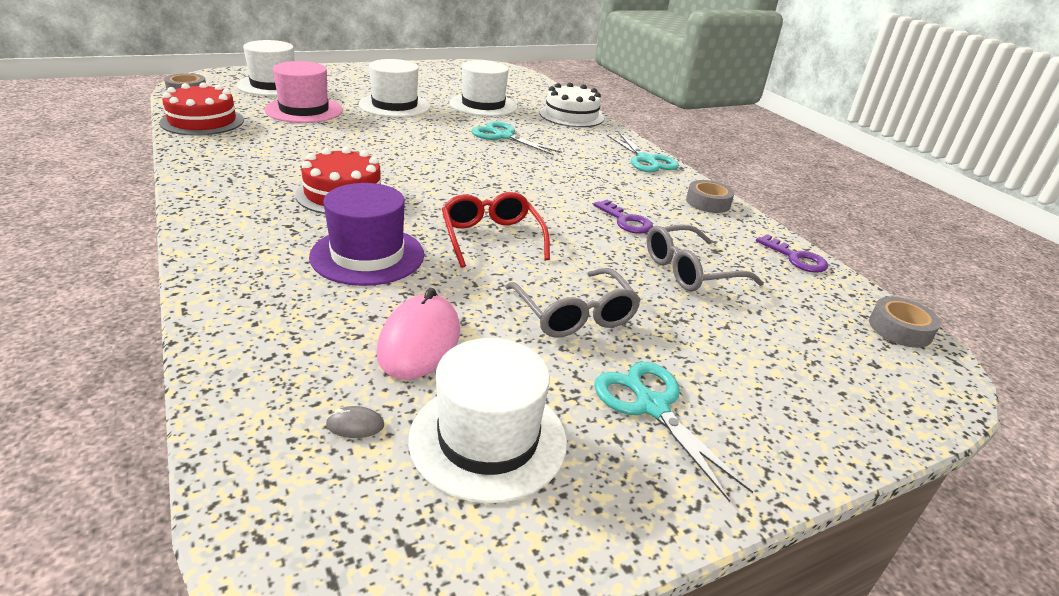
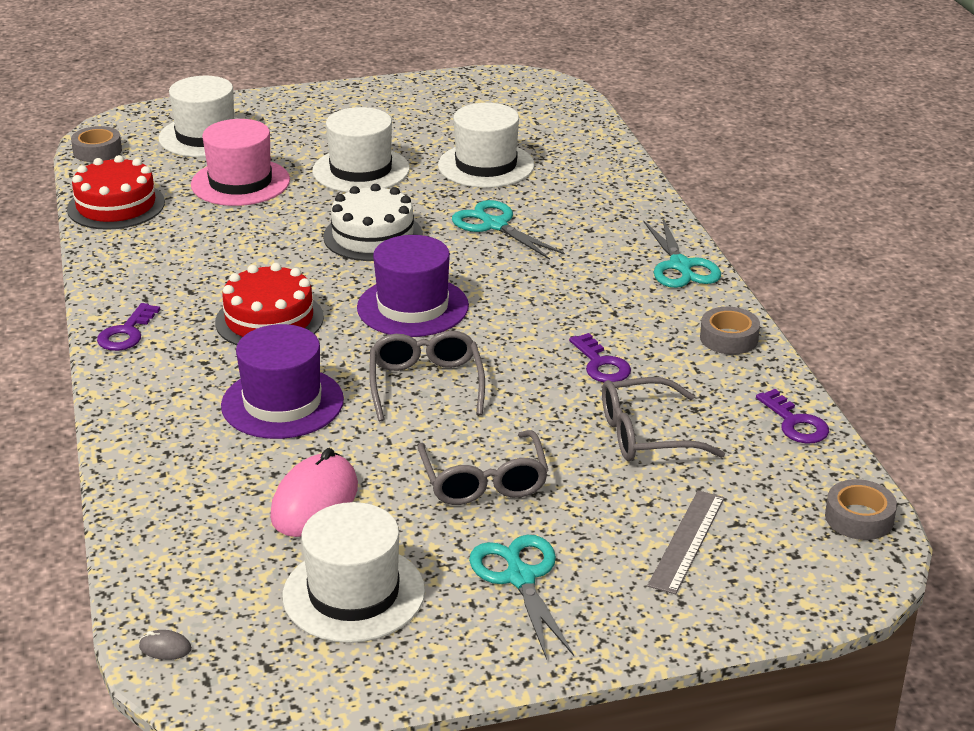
camera: 15 degrees right, 0 degrees up
grey mouse [326,406,384,438] -> grey mouse moved to [139,630,192,660]
red glasses [442,192,550,268] -> grey glasses [369,331,485,421]
white cake [540,83,604,127] -> white cake moved to [323,184,423,261]
none -> purple key [97,303,160,351]
none -> purple hat [357,235,469,337]
none -> grey ruler [647,490,725,595]

